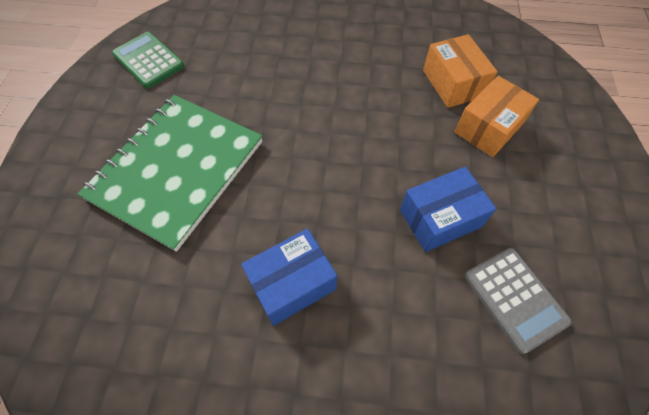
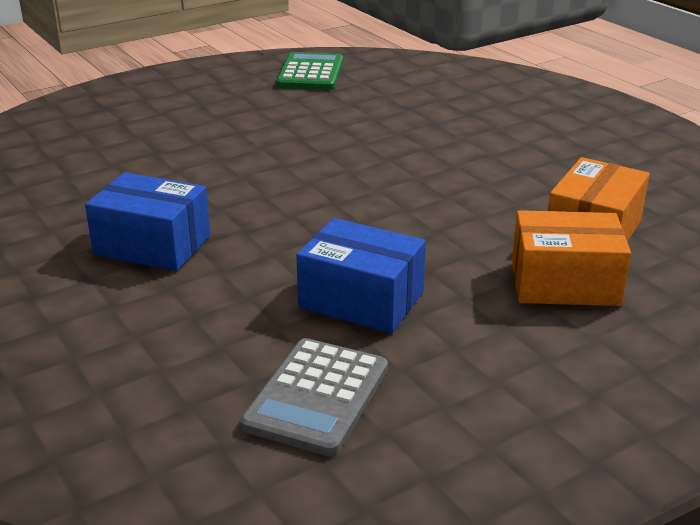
camera: 50 degrees right, 30 degrees down
green notebook [78,95,262,252] -> none

